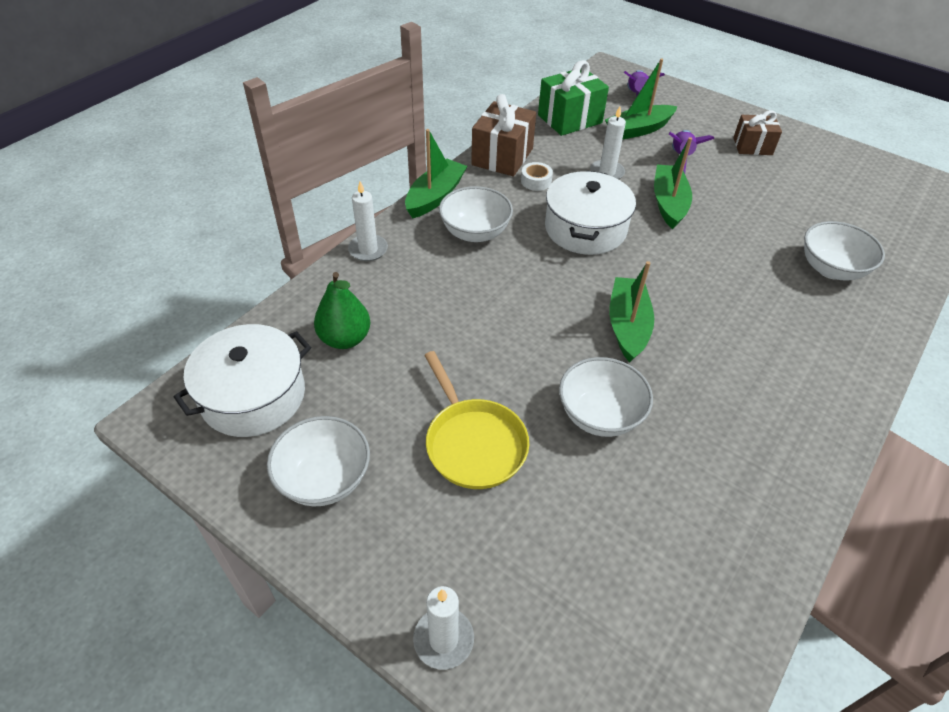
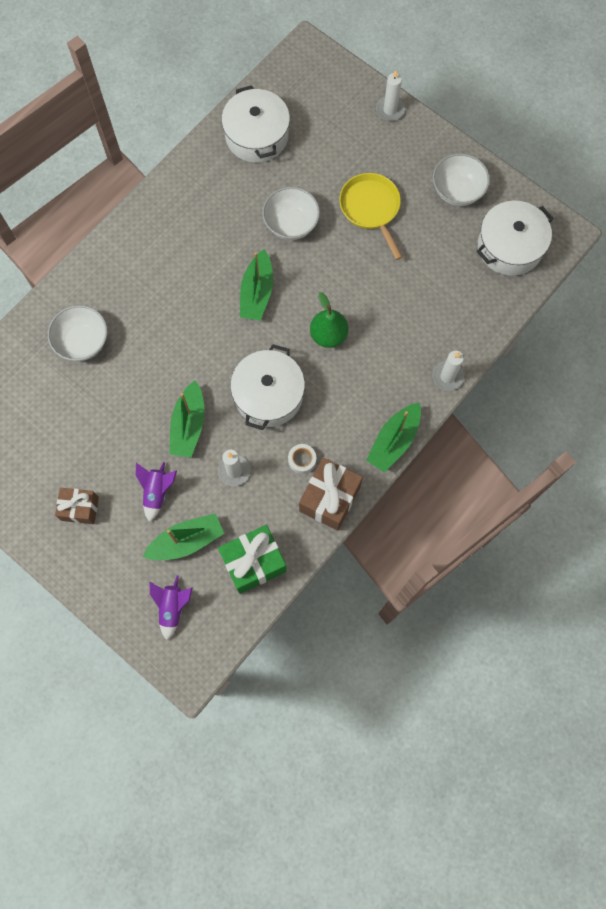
camera: 175 degrees left, 25 degrees up
green pear [314,272,370,349] -> green pear moved to [310,292,349,348]
white bowl [439,186,513,242] -> none
none -> white pot [221,85,290,163]

